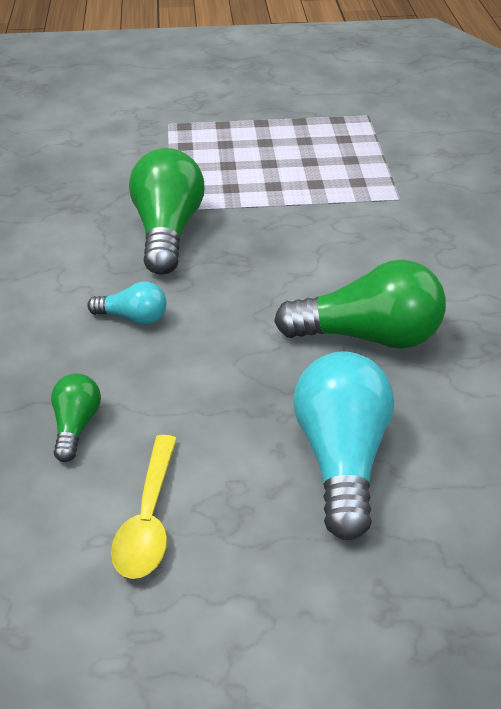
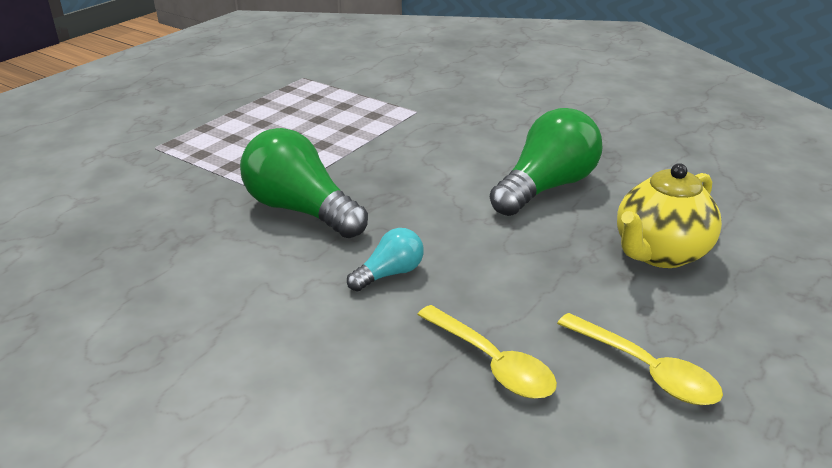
camera: 50 degrees left, 10 degrees down
green light bulb [51,373,101,462] -> yellow spoon [417,305,557,399]
turquoise light bulb [293,351,394,540] -> yellow teapot [617,163,722,268]

